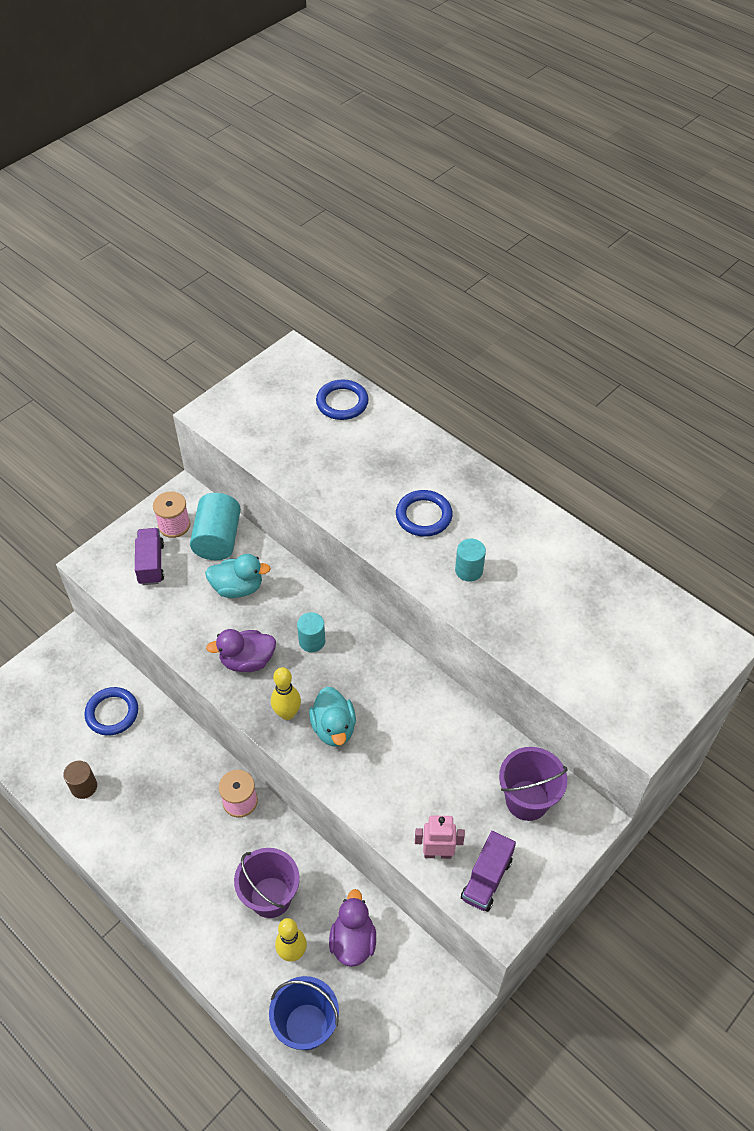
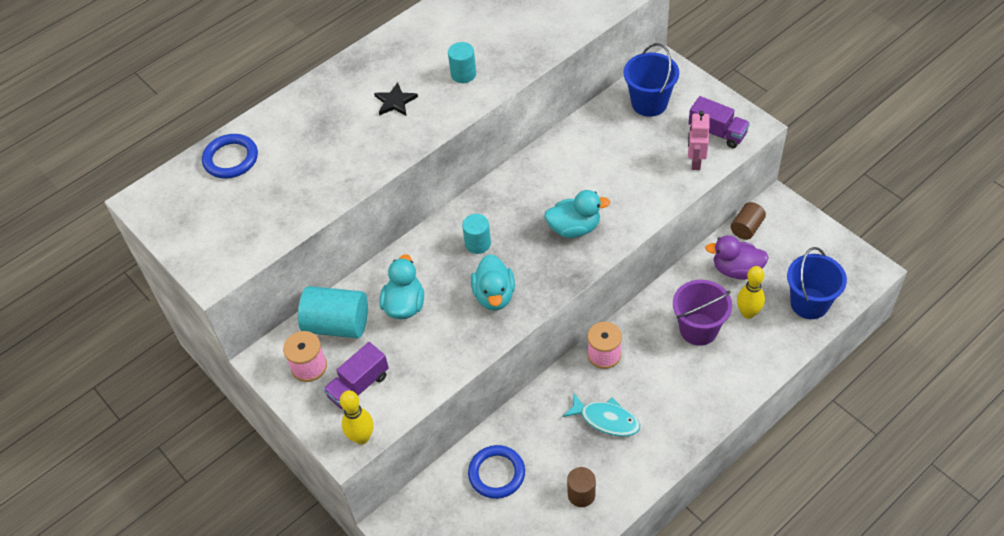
camera: 80 degrees left, 0 degrees up
purple truck [135,528,164,585] -> purple truck turned 45 degrees counterclockwise [323,342,389,410]
purple duck [206,629,276,672] -> turquoise duck [471,254,515,311]
yellow bowling pin [271,667,301,720] -> yellow bowling pin moved to [340,390,374,445]
blue ring [396,490,453,537] -> black star [374,82,418,115]
purple bucket [499,747,567,821] -> blue bucket [624,43,679,117]
none -> turquoise fish [562,393,640,437]
none -> brown cylinder [731,202,766,240]

